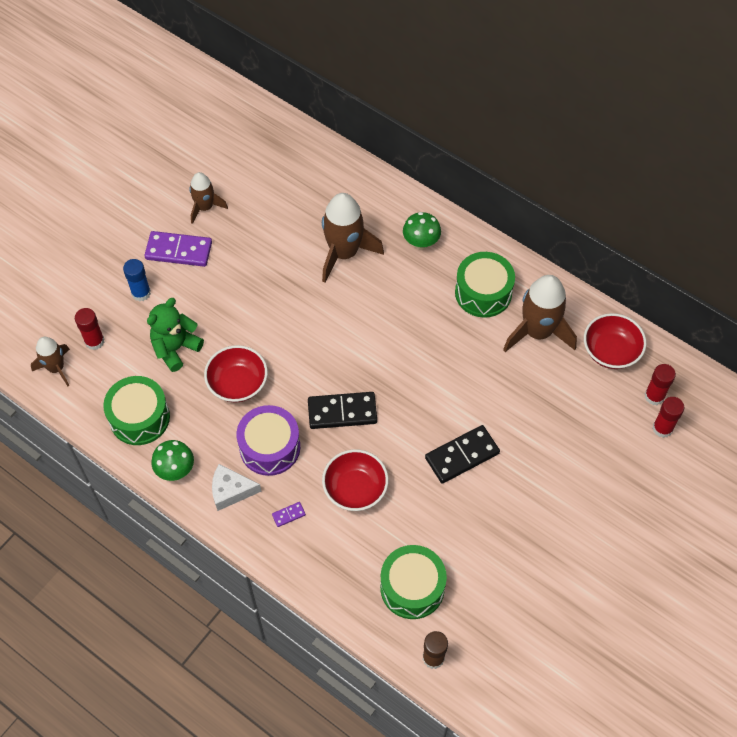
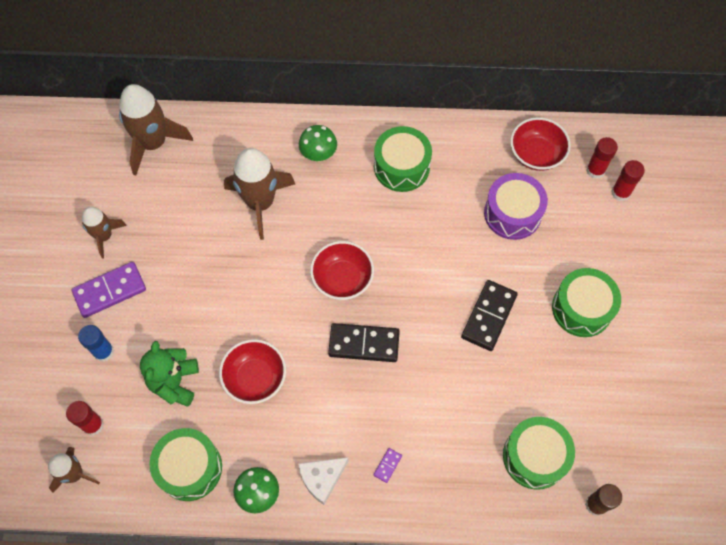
camera: 35 degrees left, 5 degrees up
purple drum [237,405,300,476] -> purple drum moved to [484,173,548,240]
black domino [308,392,377,429] -> black domino turned 45 degrees clockwise [328,323,400,362]
red bowl [322,449,389,511] -> red bowl moved to [310,241,374,300]
brown rocket [503,275,577,352] -> brown rocket moved to [119,84,193,176]
none -> green drum [552,268,621,337]

